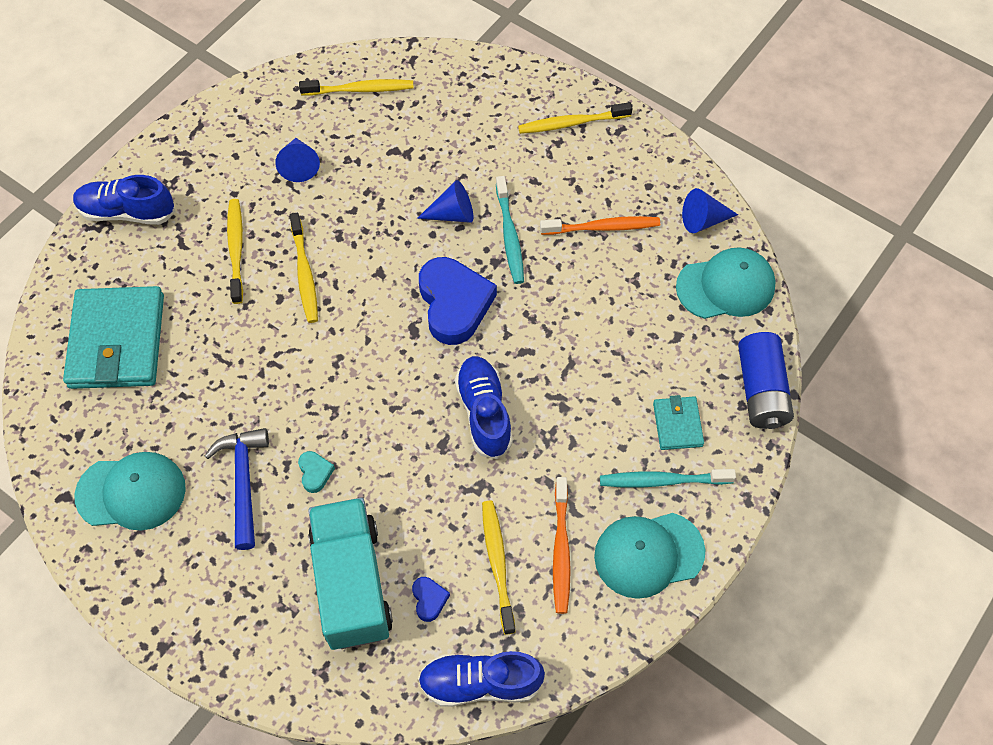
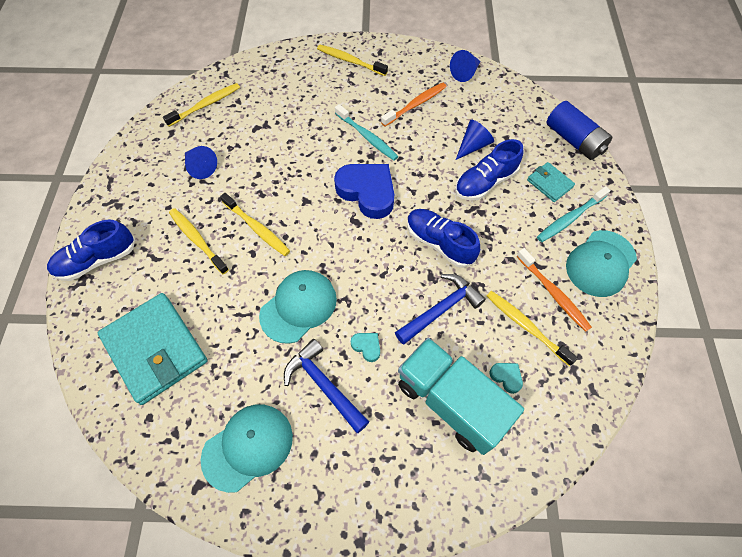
camera: 35 degrees left, 0 degrees up
blue heart [412,577,450,622] -> turquoise heart [490,363,523,394]
blue cone [417,180,474,223] -> blue cone moved to [456,120,494,160]
blue shoe [418,651,545,707] -> blue shoe moved to [455,139,523,200]
yellow toothbrush [518,102,632,134] -> yellow toothbrush turned 75 degrees clockwise [317,45,388,76]
turquoise cap [676,248,776,319] -> turquoise cap moved to [259,270,337,344]
none -> blue hammer [395,274,486,345]

